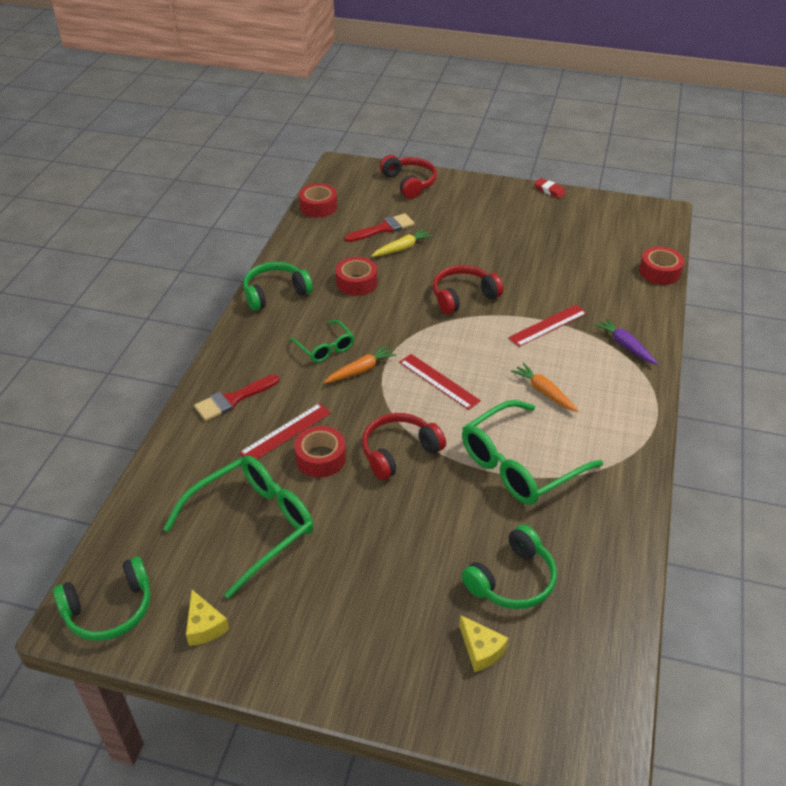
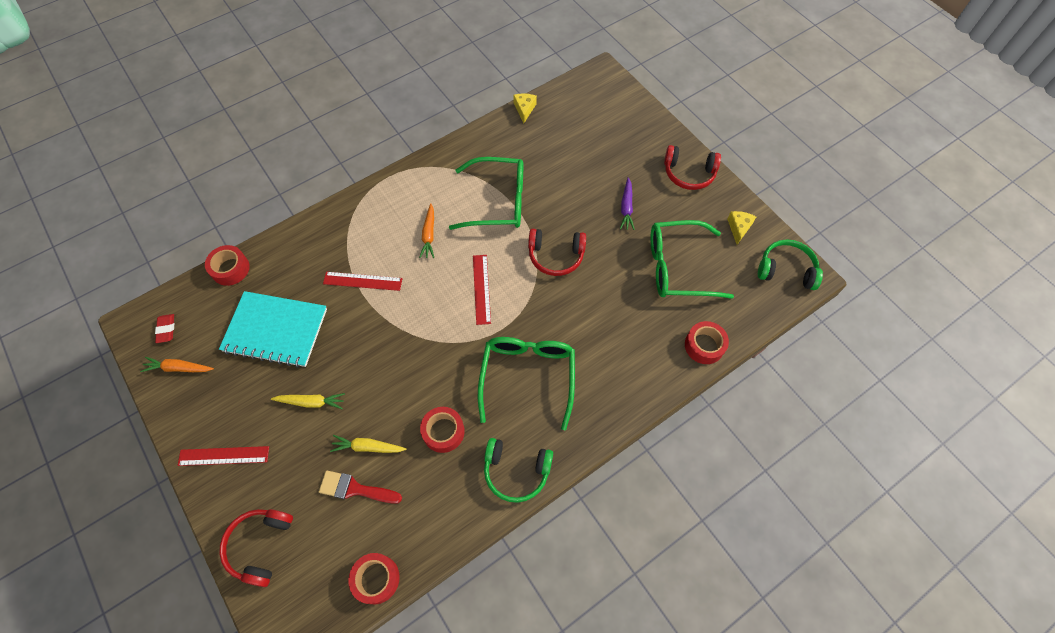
camera: 140 degrees left, 20 degrees up
red brush [194,375,279,421] -> none
red ruler [239,403,331,459] -> red ruler moved to [178,446,269,466]
green glasses [289,320,354,362] -> green glasses [478,337,575,430], size x1.89
red tape [294,426,346,477] -> red tape moved to [685,321,729,364]
orange carrot [324,345,396,383] -> orange carrot moved to [140,357,214,372]
red headphones [433,265,503,315] -> red headphones moved to [664,145,721,190]
yellow cheese [459,615,509,672] -> yellow cheese moved to [513,94,537,124]
green headphones [462,525,557,609] -> none
red eraser [534,178,566,198] -> red eraser moved to [155,314,174,343]
purple carrot [594,318,658,365] -> purple carrot moved to [620,177,635,230]
none -> turquoise notebook [219,291,327,368]
none -> yellow carrot [271,393,345,409]

